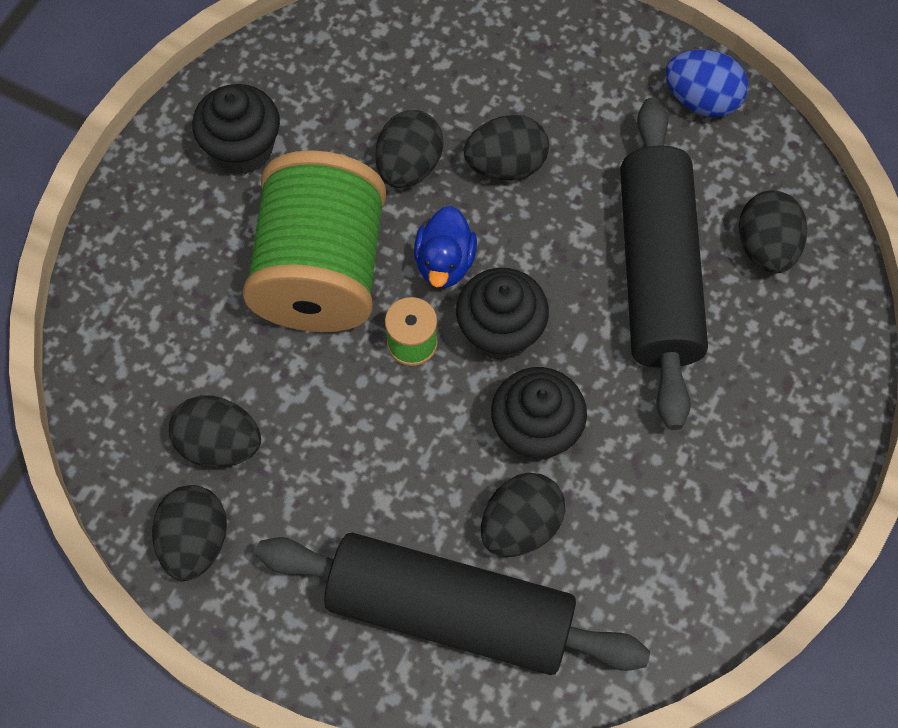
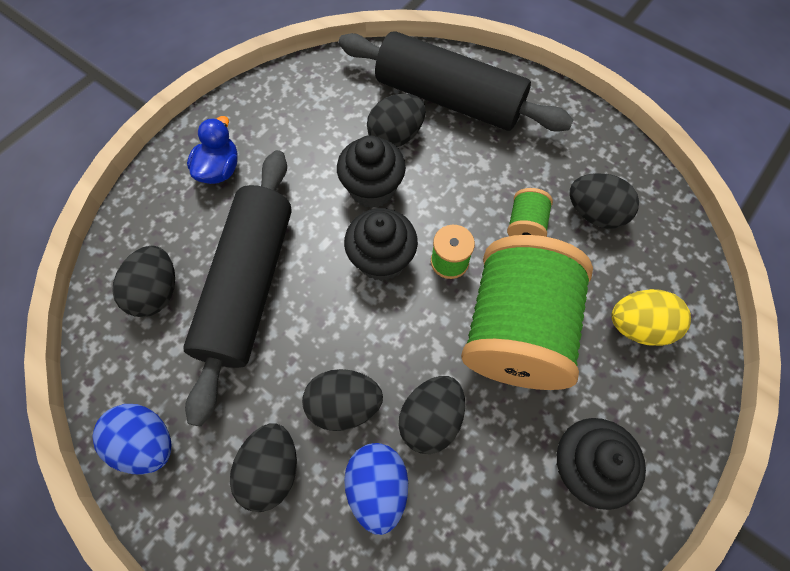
camera: 170 degrees left, 0 degrees up
black egg [152,485,227,581] -> black egg moved to [230,423,297,512]
blue duck [414,206,477,288] -> blue duck moved to [187,116,238,184]
none -> blue egg [344,443,408,535]
none -> green spool [507,188,553,237]
none -> yellow egg [611,289,691,346]

